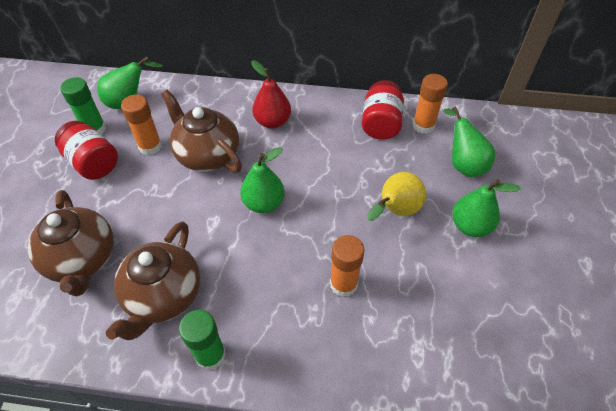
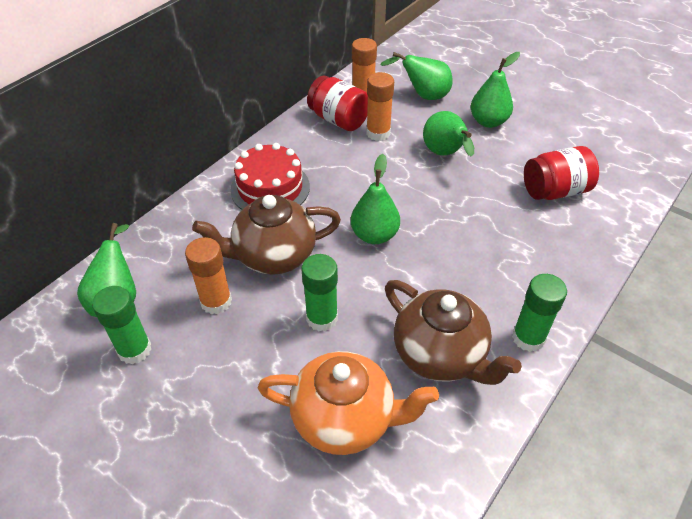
camera: 60 degrees left, 5 degrees down
brown teapot [28,190,114,296] -> orange teapot [258,351,439,455]
red jar [55,121,118,180] -> red jar moved to [524,146,599,200]
red pear [251,60,291,129] -> red cake [230,143,310,210]
orange glue stick [330,235,365,297] -> orange glue stick moved to [366,72,394,141]
yellow pear [367,172,426,221] -> green pear [423,111,474,157]
none -> green glue stick [301,254,338,331]

